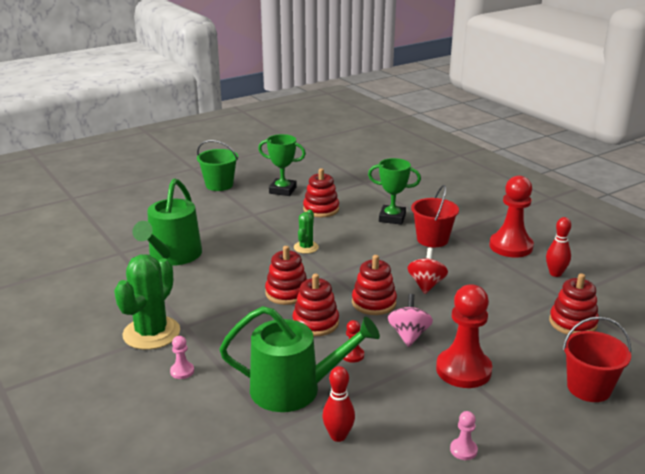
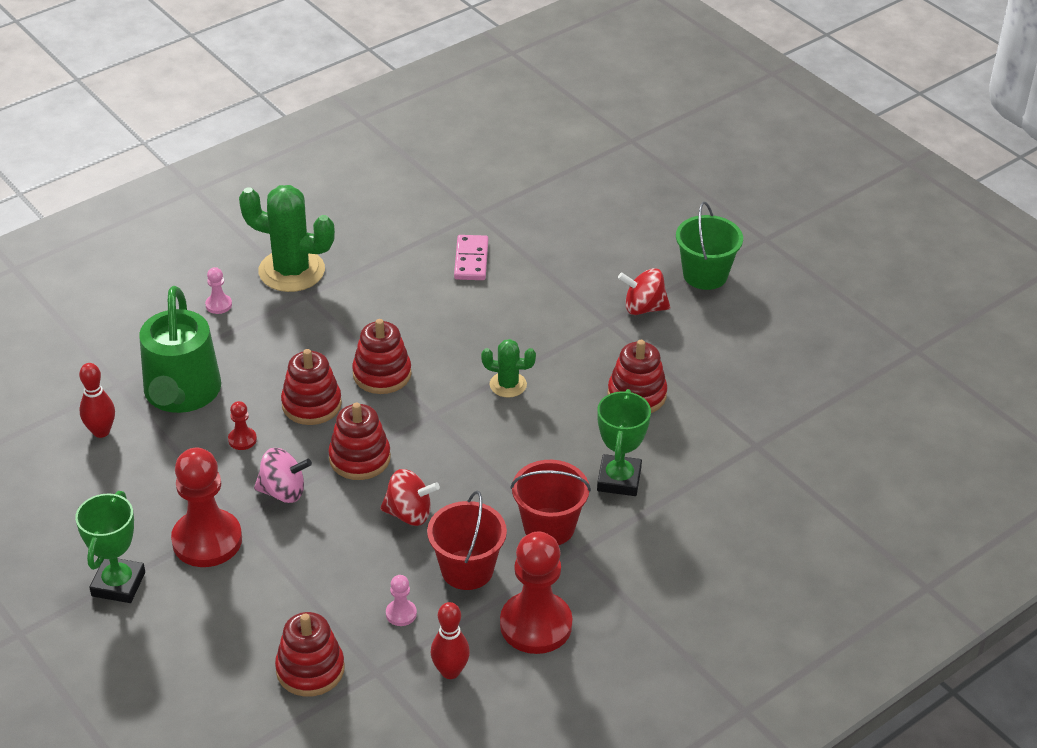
camera: 85 degrees right, 15 degrees up
green watering can [132,178,202,266] -> pink domino [454,235,488,280]
green trophy [258,134,306,196] -> green trophy moved to [75,491,145,603]
pink pawn [450,411,478,460] -> pink pawn moved to [386,575,417,626]
red bucket [563,317,631,402] -> red bucket moved to [427,491,507,590]
none -> red spinning top [618,268,670,315]

